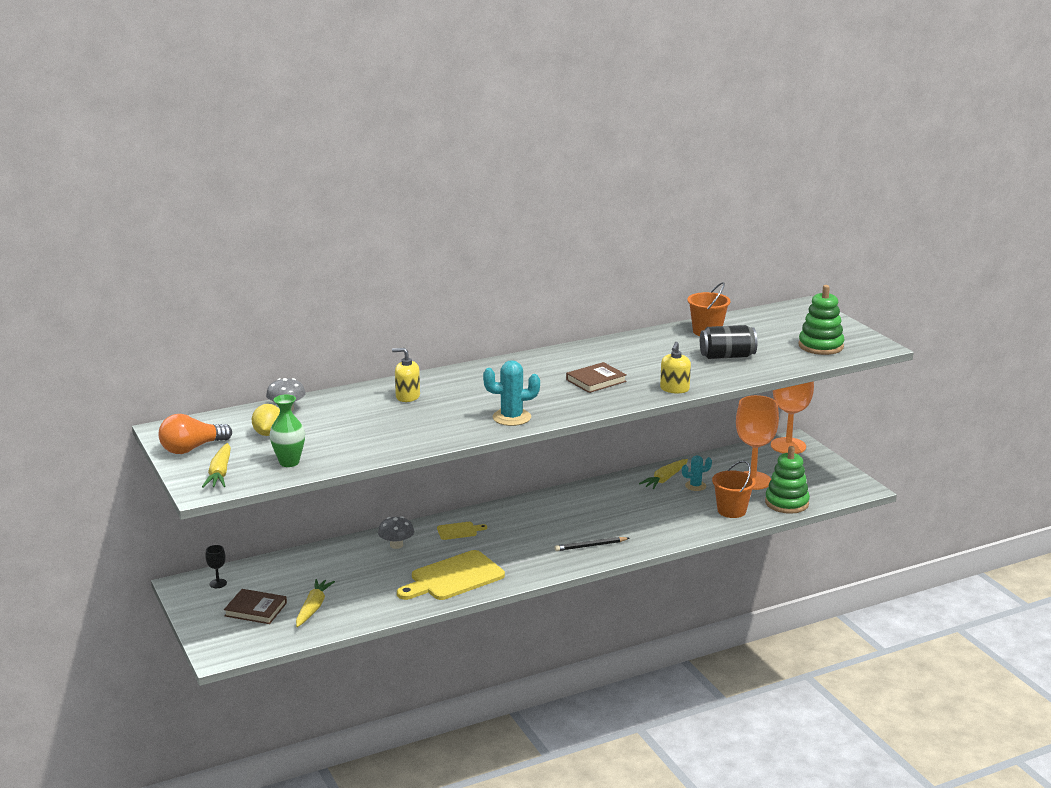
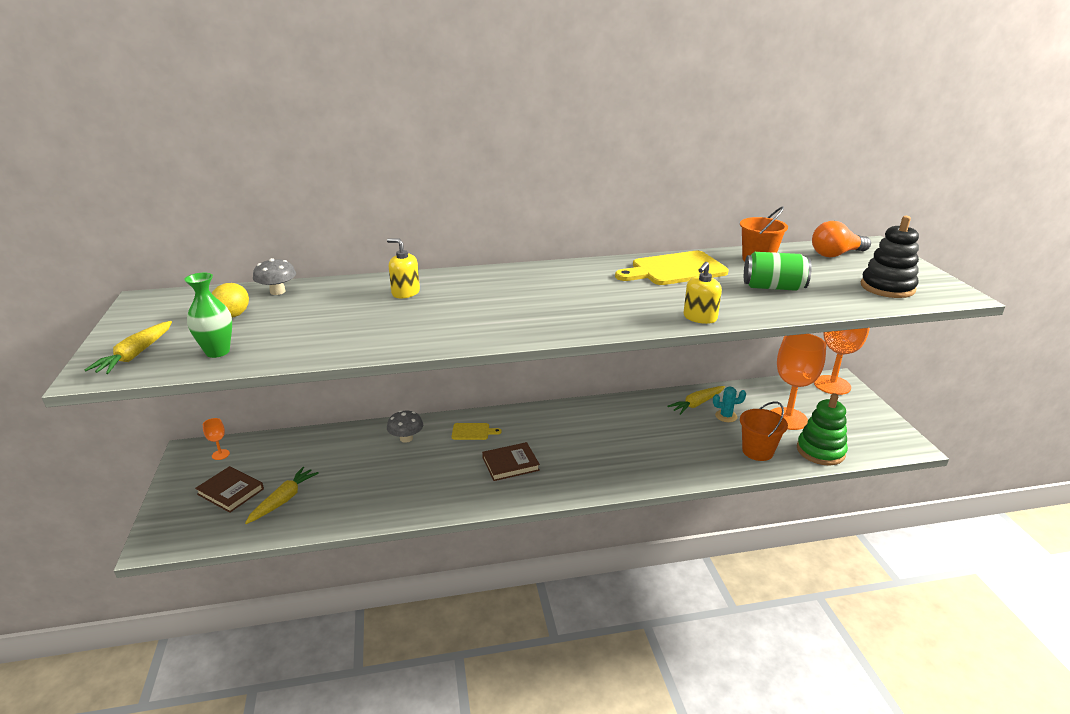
camera: 15 degrees right, 5 degrees up
orange light bulb [159,414,232,454] -> orange light bulb moved to [812,221,871,257]
black goblet [205,545,227,588] -> orange goblet [203,418,230,460]
yellow cutting board [397,550,505,600] -> yellow cutting board moved to [615,251,729,285]
turquoise cactus [483,360,540,426] -> none
black pencil [555,537,629,551] -> none
brown book [566,362,627,393] -> brown book moved to [482,442,540,481]
black can [700,325,757,359] -> green can [744,252,812,291]
green stacking toy [798,285,844,355] -> black stacking toy [861,216,919,298]

